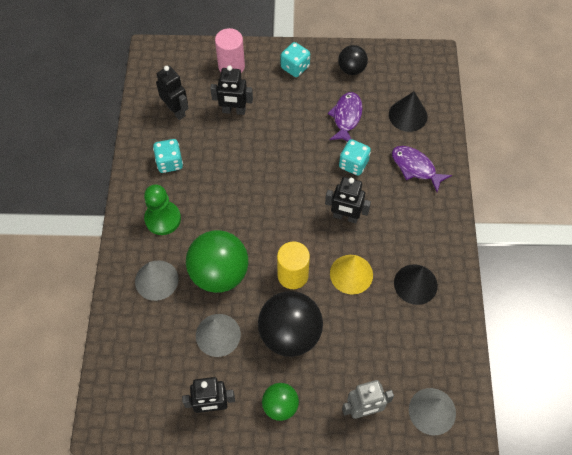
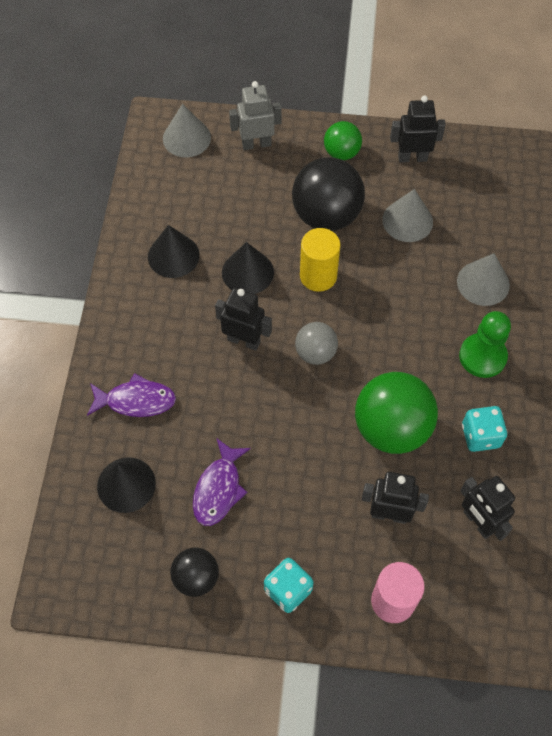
camera: 175 degrees left, 0 degrees up
green ball [186,230,248,293] -> green ball moved to [355,372,438,454]
yellow cone [330,255,373,295] -> black cone [222,242,274,294]
turquoise dice [339,139,371,176] -> none
purple fish [392,146,452,192] -> purple fish turned 45 degrees counterclockwise [87,373,176,417]
none -> grey ball [295,322,338,365]

